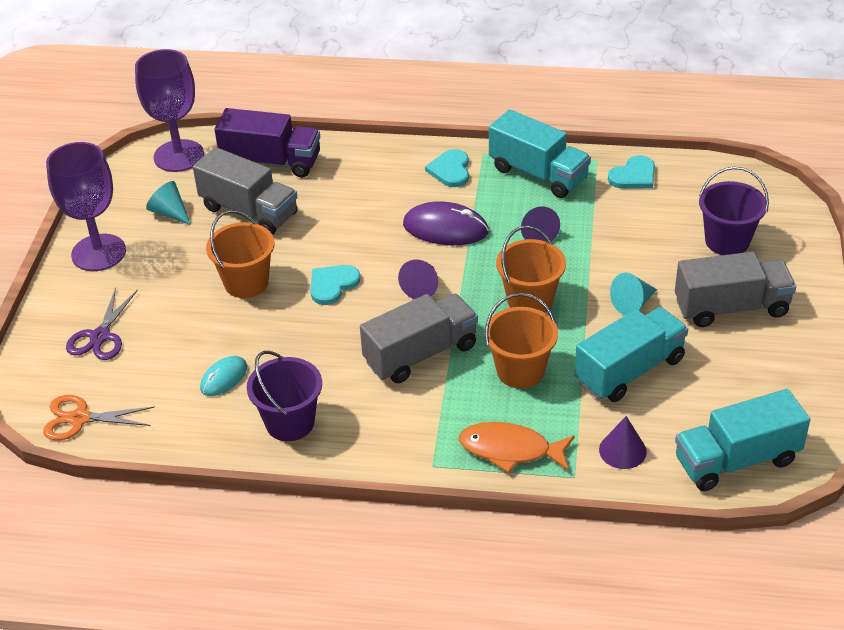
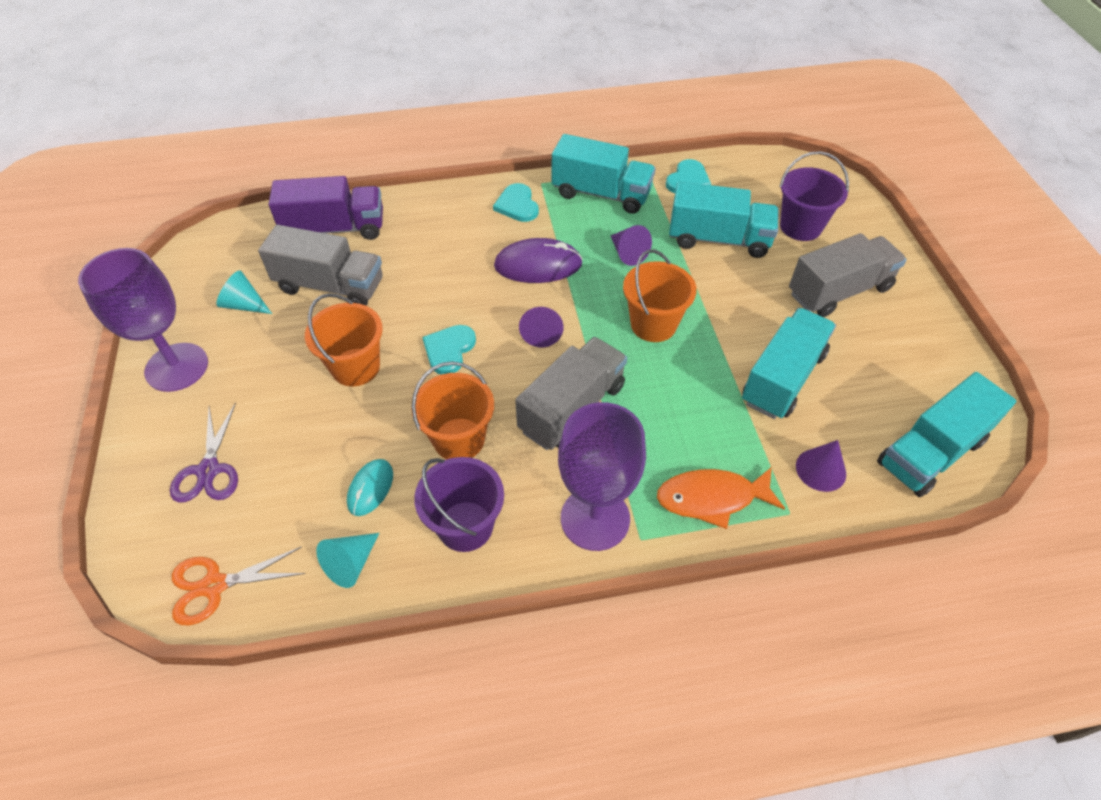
camera: 20 degrees left, 10 degrees up
purple goblet [135,49,204,172] -> purple goblet moved to [558,402,646,551]
orange bucket [485,293,558,389] -> orange bucket moved to [411,361,494,460]
turquoise cone [610,273,657,315] -> turquoise cone moved to [316,533,379,588]
none -> turquoise truck [669,182,779,258]

